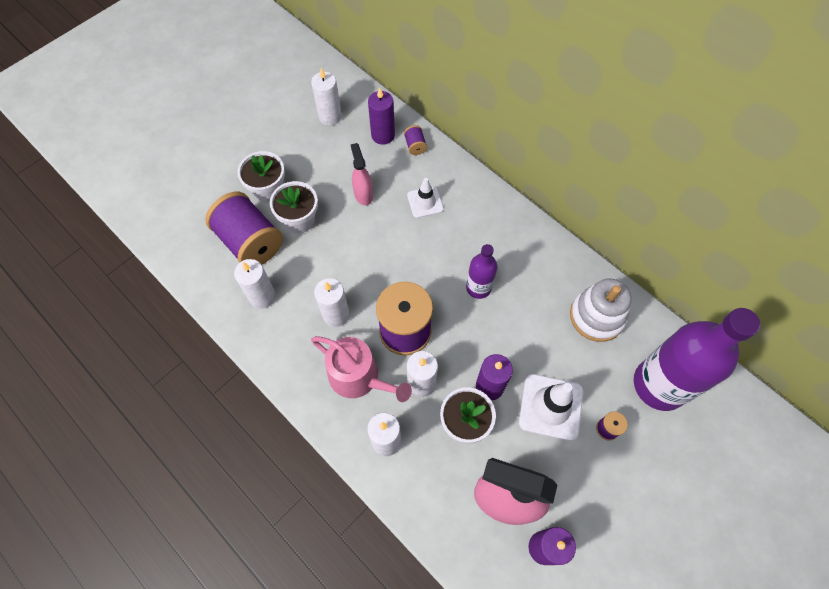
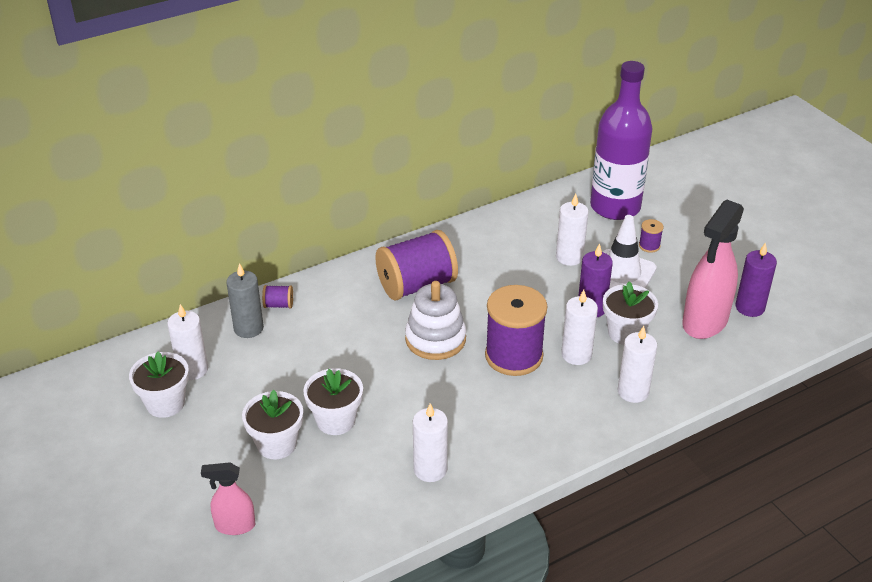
camera: 75 degrees left, 25 degrees down
purple spool [205,192,283,265] -> purple spool moved to [375,230,458,301]
pink watering can [311,336,412,402] -> none
white candle [314,278,350,327] -> white candle moved to [556,194,589,266]
pink spray bottle [350,143,373,205] -> pink spray bottle moved to [201,462,255,535]
purple candle [368,88,395,145] -> grey candle [226,263,264,338]
white traffic cone [407,178,444,218] -> none
purple bottle [466,244,498,299] -> none
white stacking toy [570,278,632,342] -> white stacking toy moved to [405,281,466,360]
none -> white flower pot [129,352,189,418]

